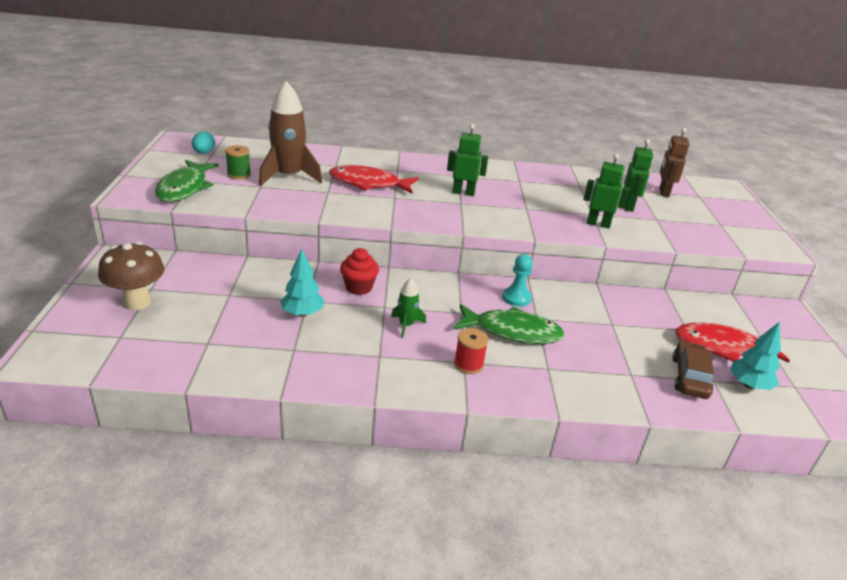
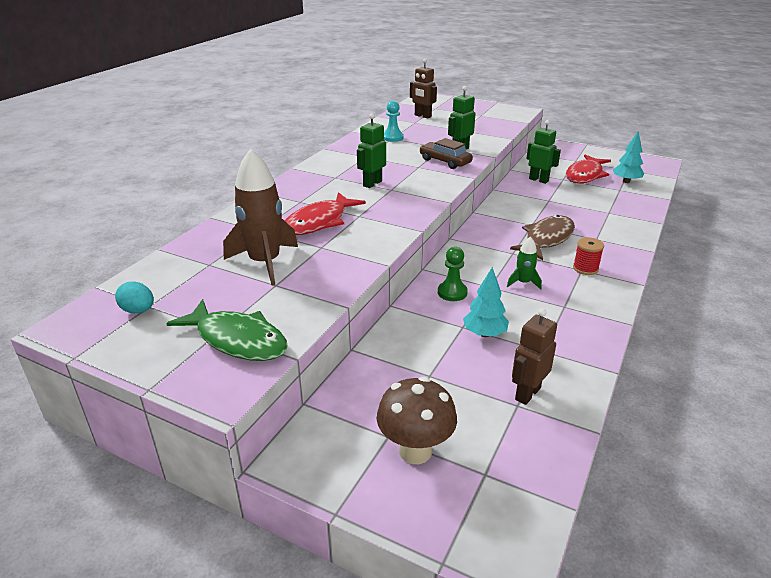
camera: 60 degrees left, 0 degrees up
green spool [225,145,251,179] -> none
red cupcake [340,248,379,295] -> green pawn [438,247,468,301]
green fish [454,304,565,344] -> brown fish [510,215,575,260]
turquoise pawn [502,254,533,307] -> turquoise pawn moved to [384,100,404,142]
green robot [624,139,653,212] -> green robot moved to [526,120,561,184]
brown car [673,341,714,399] -> brown car moved to [419,138,473,169]
none -> brown robot [512,308,557,405]

